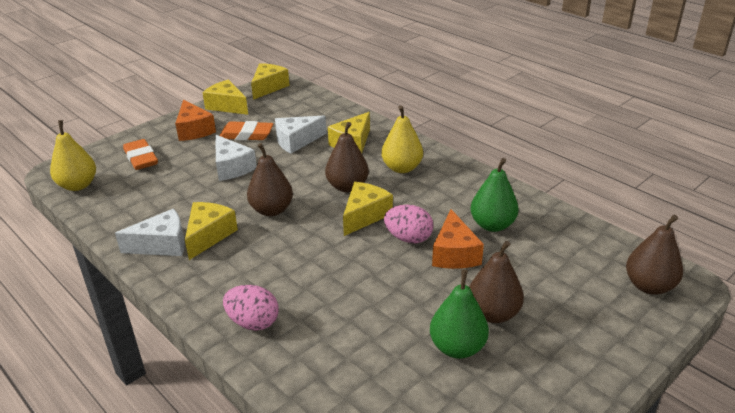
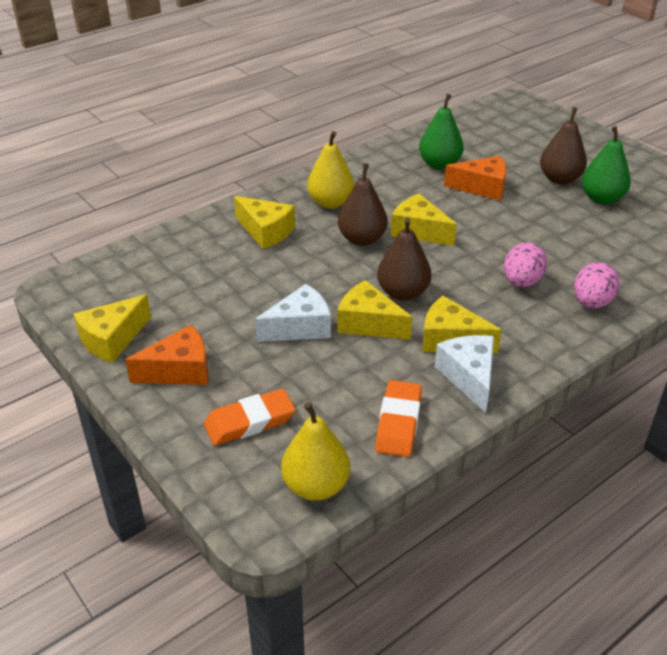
camera: 85 degrees left, 5 degrees up
orange eraser [220,121,273,140] -> orange eraser moved to [375,380,422,457]
yellow cheese [251,63,290,100] -> yellow cheese moved to [337,280,412,340]
white cheese [275,116,327,154] -> none
pink egg [384,205,434,243] -> pink egg moved to [504,242,547,287]
brown pear [626,215,683,295] -> none

